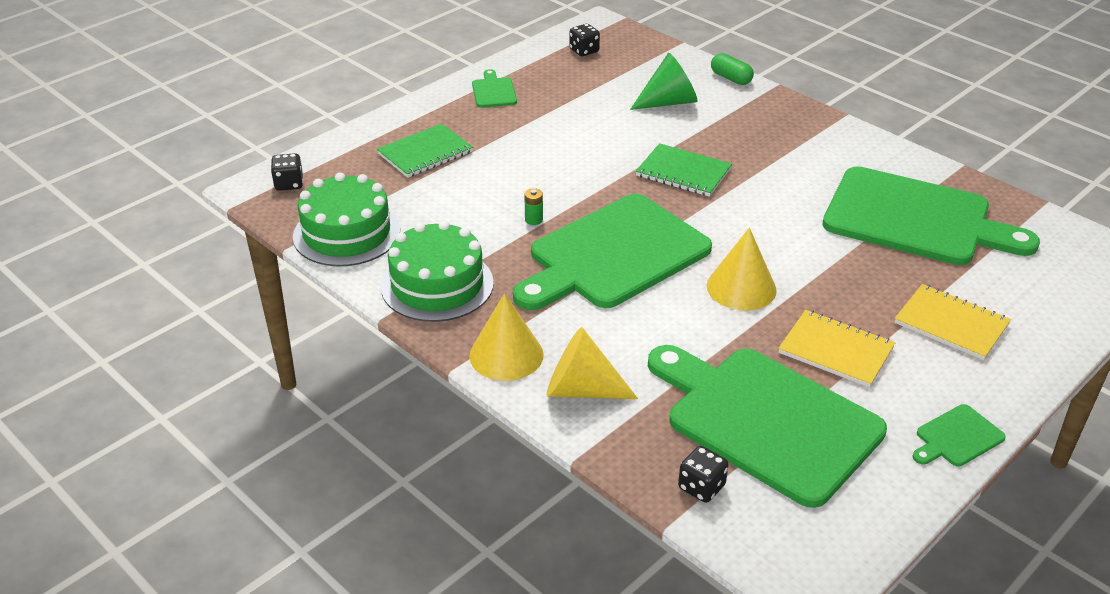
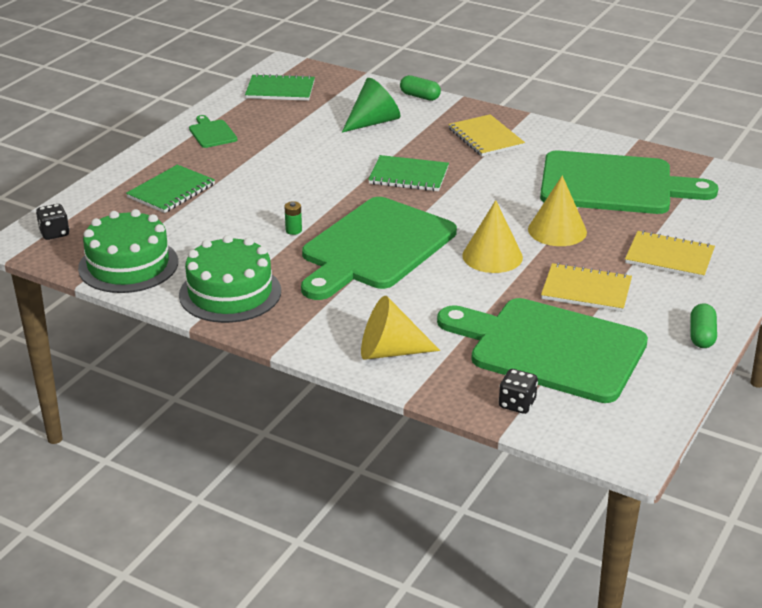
camera: 15 degrees left, 5 degrees down
yellow cone [469,293,544,381] -> yellow cone moved to [528,175,587,246]
black dice [569,24,600,56] -> green notebook [245,74,315,101]
green cutting board [912,404,1006,466] -> green capsule [690,303,717,348]
none -> yellow notebook [448,114,525,157]

